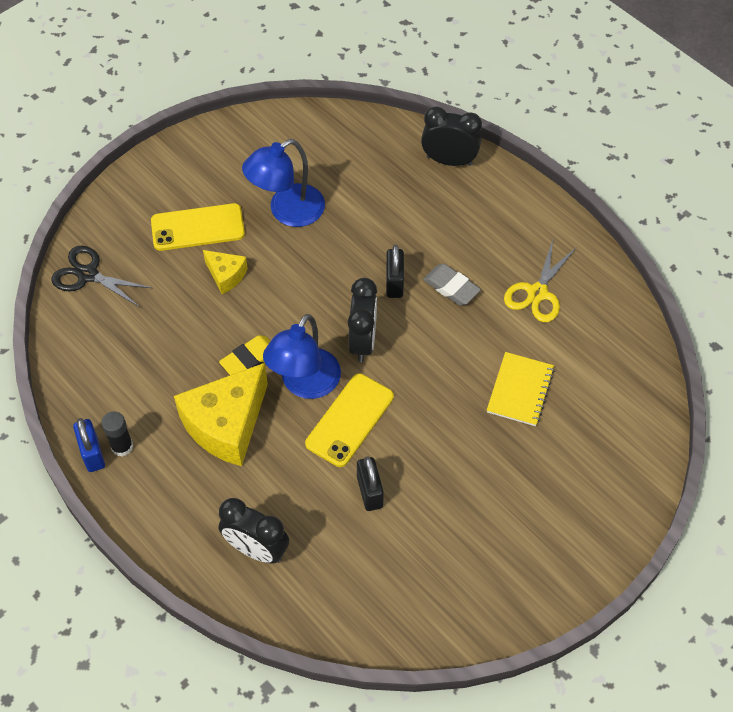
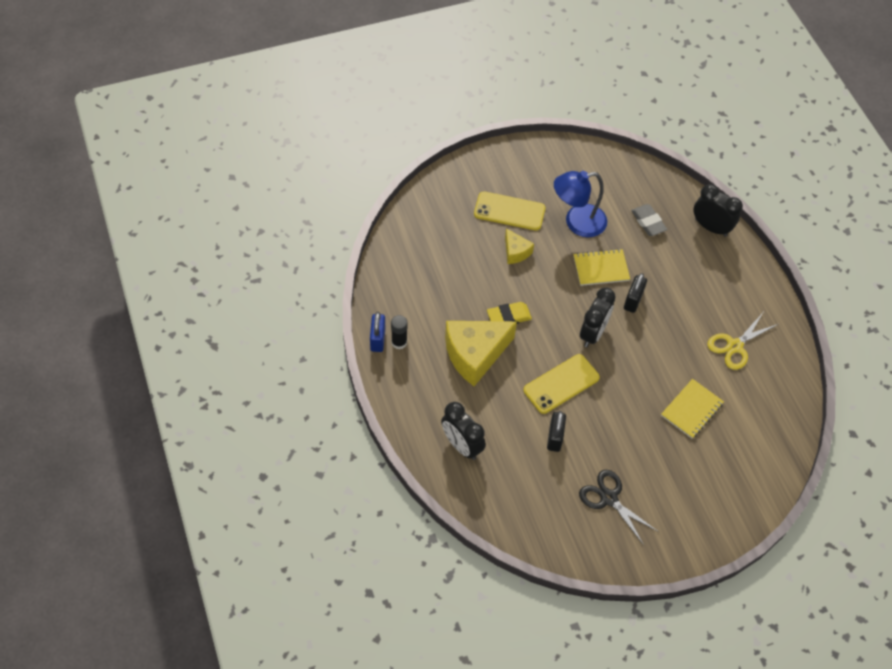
camera: 20 degrees right, 0 degrees up
black scissors [51,246,152,307] -> black scissors moved to [579,470,659,545]
blue lamp [263,314,341,399] -> none
grey eraser [423,264,481,305] -> grey eraser moved to [631,204,667,236]
none -> yellow notebook [573,249,630,286]

